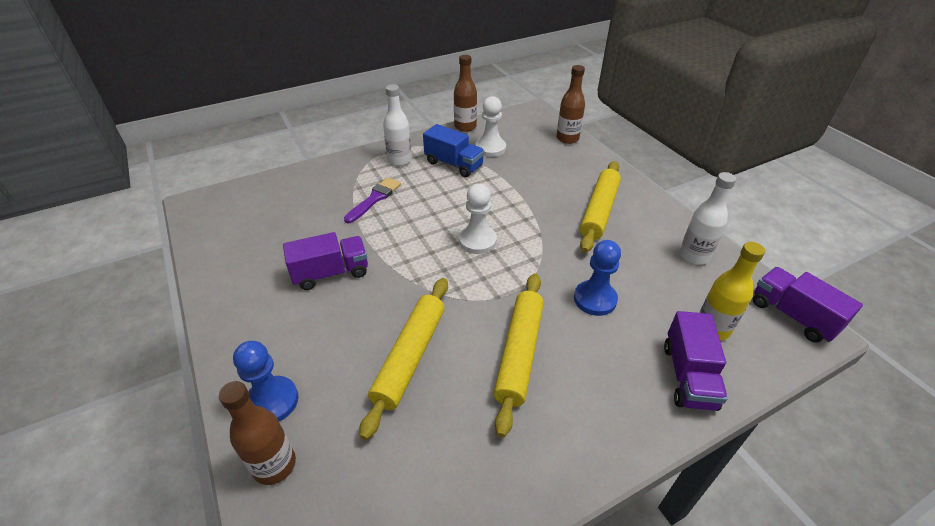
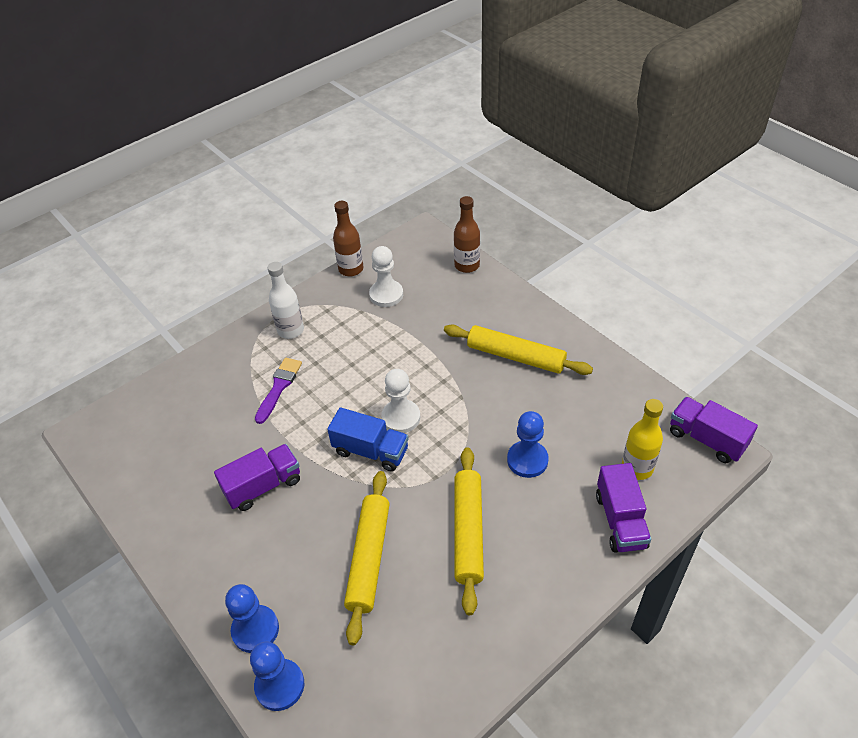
camera: 10 degrees left, 5 degrees up
brown bottle [219,381,296,485] -> blue pawn [250,641,304,711]
blue truck [423,124,485,177] -> blue truck moved to [327,407,409,472]
yellow rolling pin [580,161,621,253] -> yellow rolling pin turned 75 degrees counterclockwise [444,325,593,375]
white bottle [679,172,736,265] -> none

